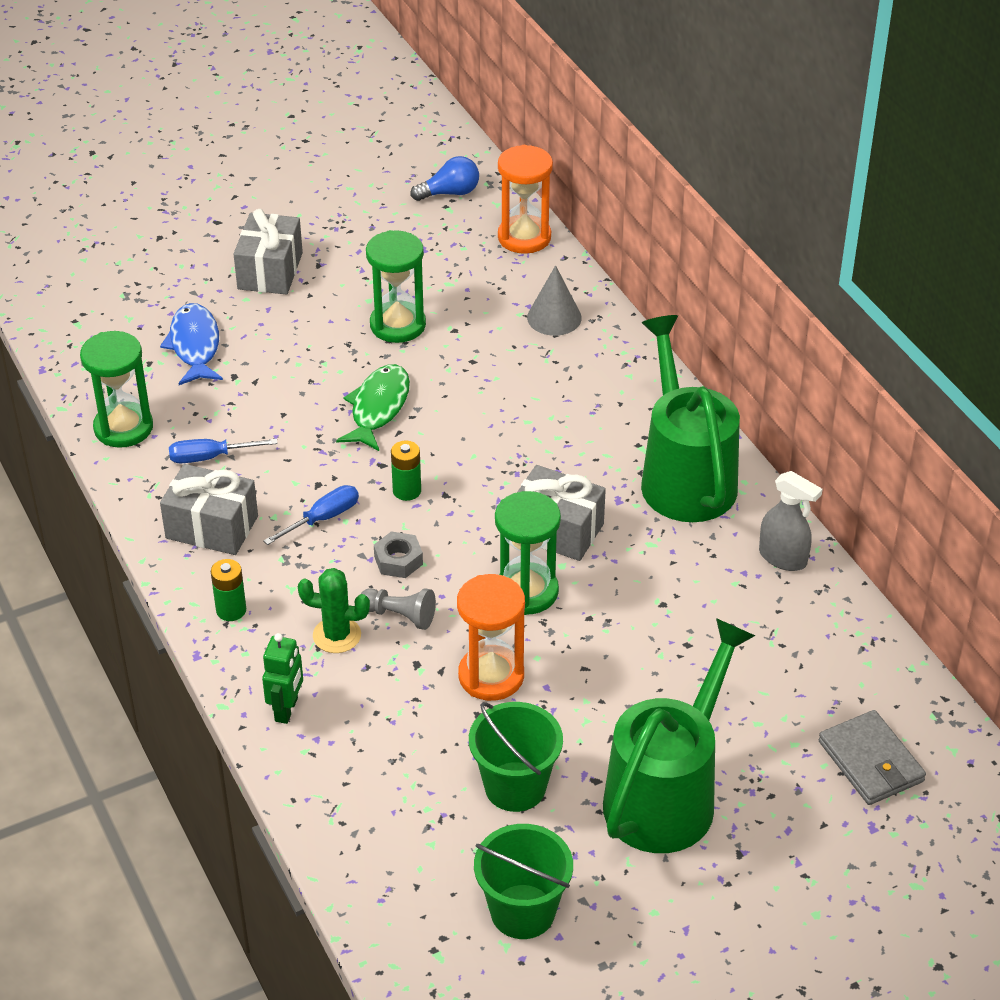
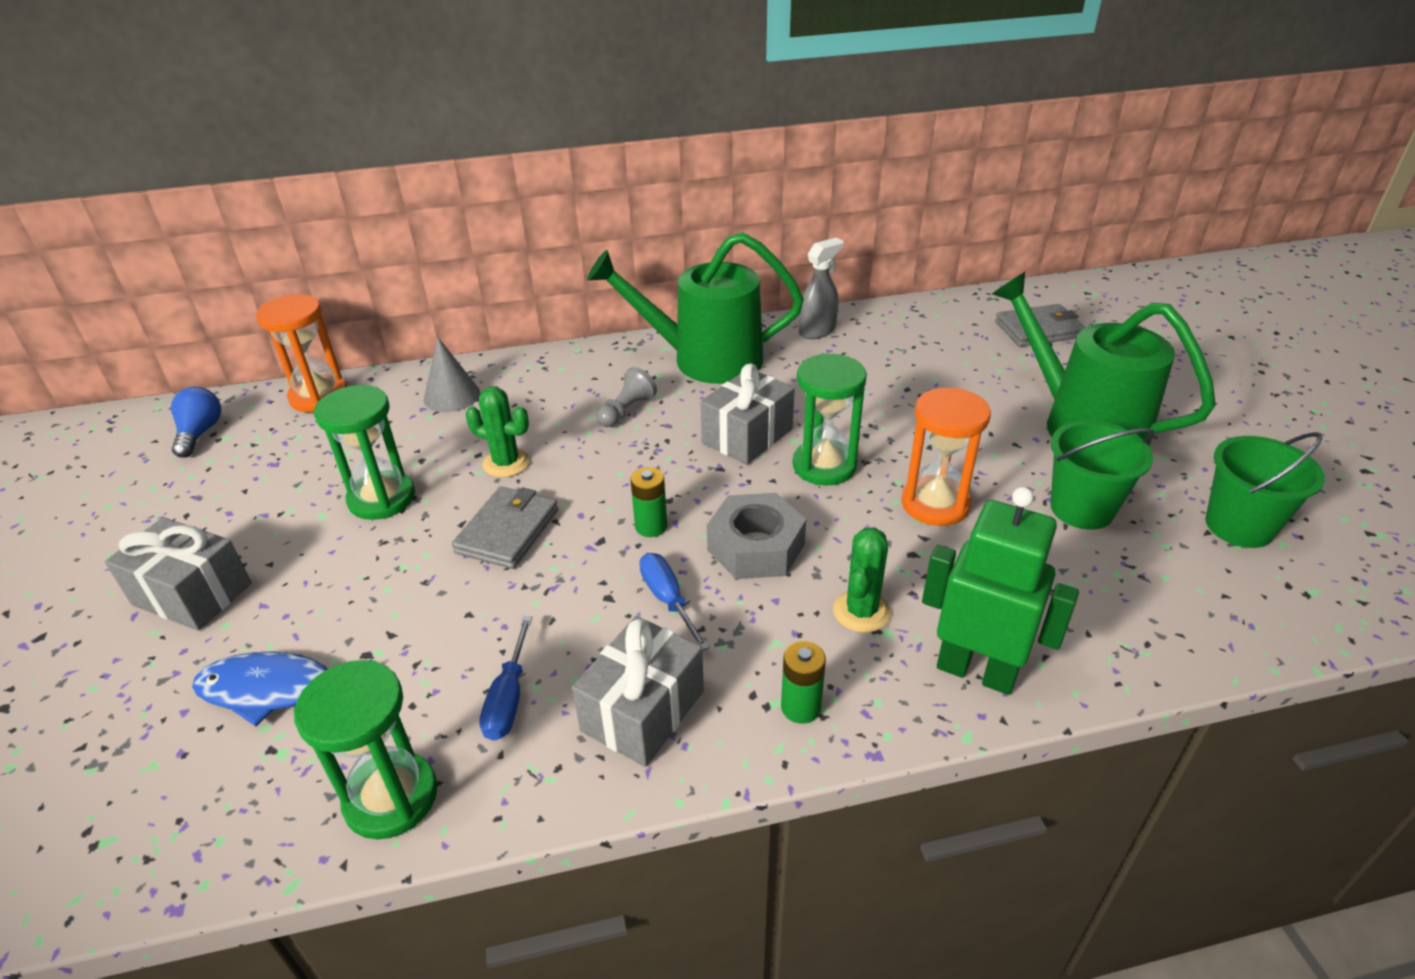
camera: 75 degrees left, 5 degrees down
green robot [262,633,303,724] -> green robot [922,487,1079,695], size x1.72
green fish [336,364,410,451] -> grey wallet [452,487,558,569]
grey pawn [361,588,436,630] -> grey pawn moved to [597,367,657,427]
grey nut [374,531,423,578] -> grey nut [707,493,806,579], size x1.73
none -> green cactus [466,386,530,477]

